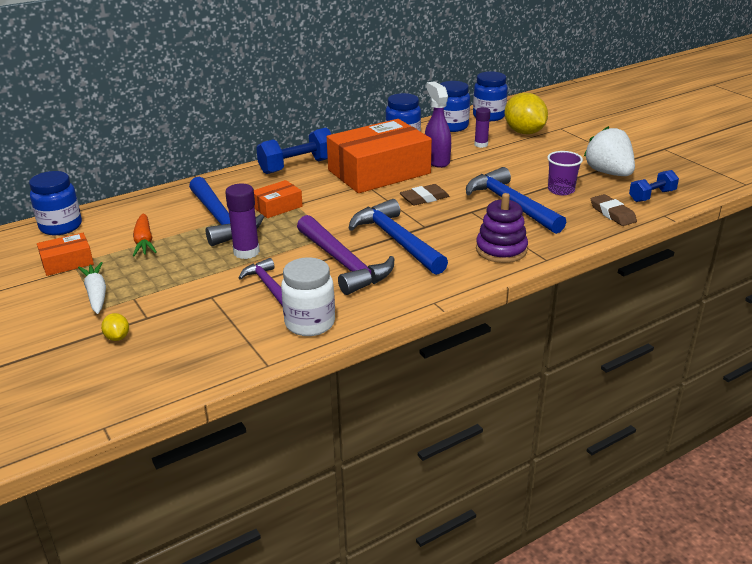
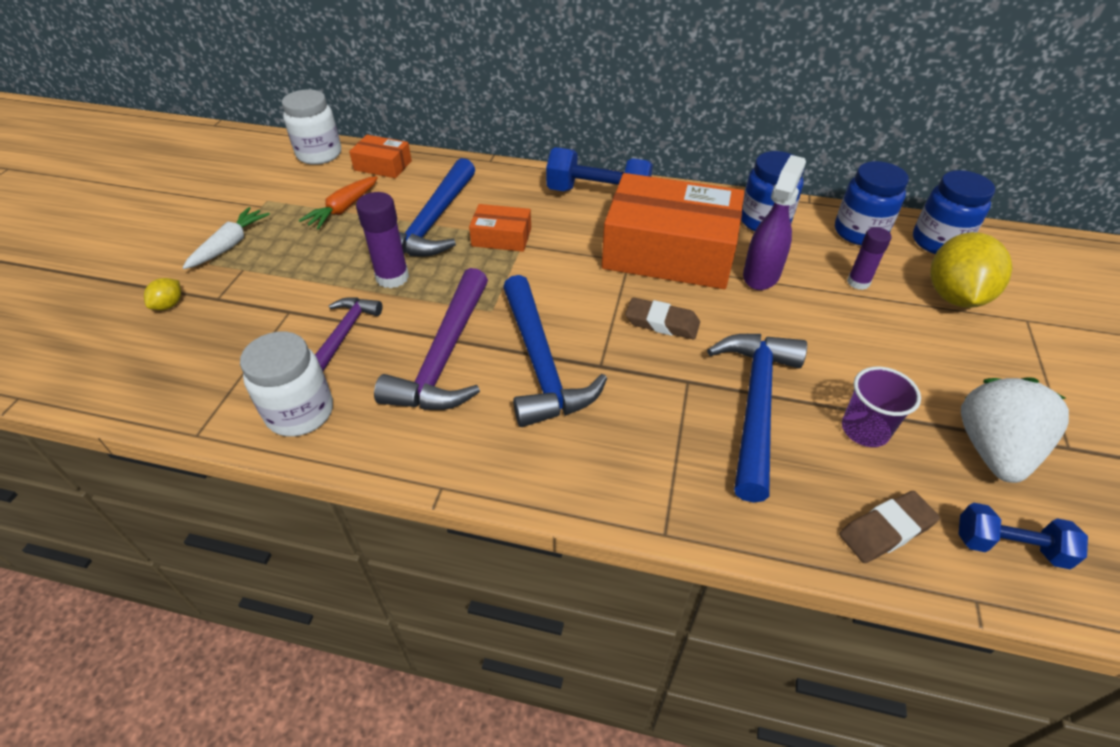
camera: 45 degrees right, 15 degrees up
blue jar [29,171,82,235] -> white jar [282,89,341,165]
orange box [37,233,94,276] -> orange box moved to [349,135,412,178]
blue hammer [349,199,448,275] -> blue hammer turned 150 degrees clockwise [503,275,607,427]
purple stacking toy [476,193,528,263] -> none
brown eraser [591,194,637,226] -> brown eraser turned 45 degrees clockwise [839,491,940,563]

